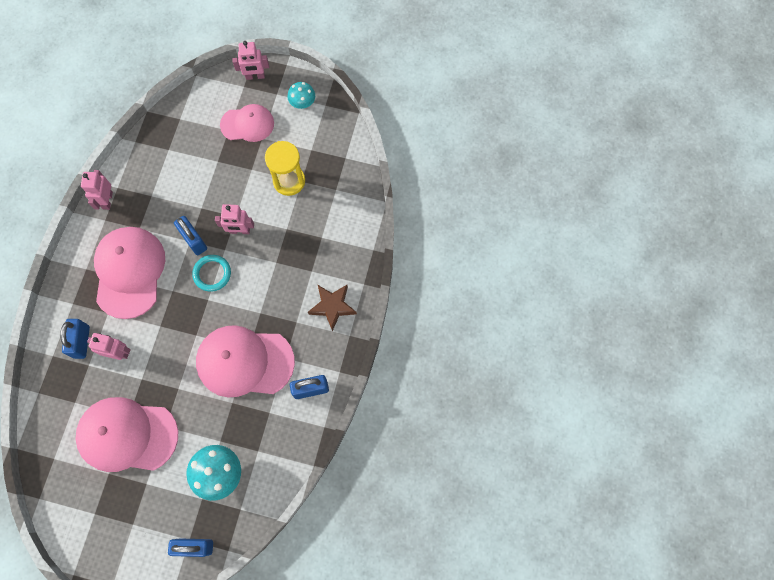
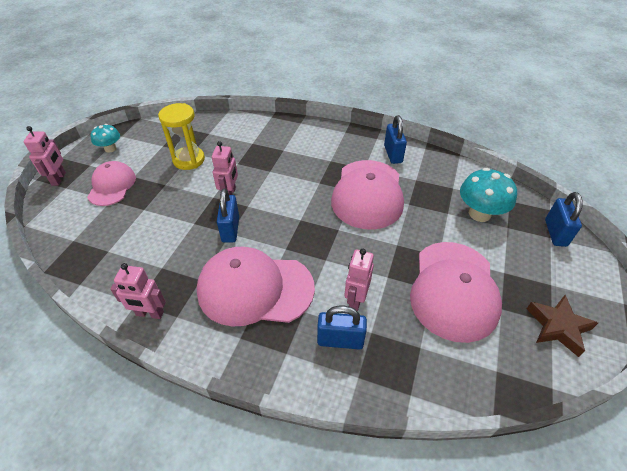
camera: 85 degrees left, 25 degrees down
blue padlock [174,216,207,255] -> blue padlock turned 60 degrees counterclockwise [217,188,239,243]
turquoise ring [192,255,231,292] -> none
brown star [308,285,357,331] -> brown star moved to [527,295,598,357]

